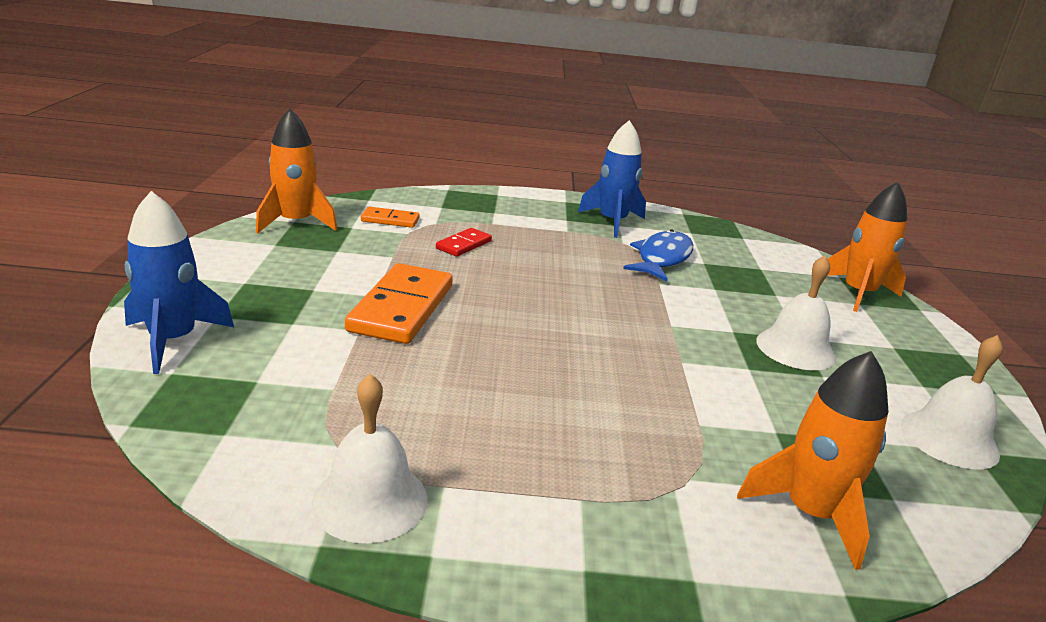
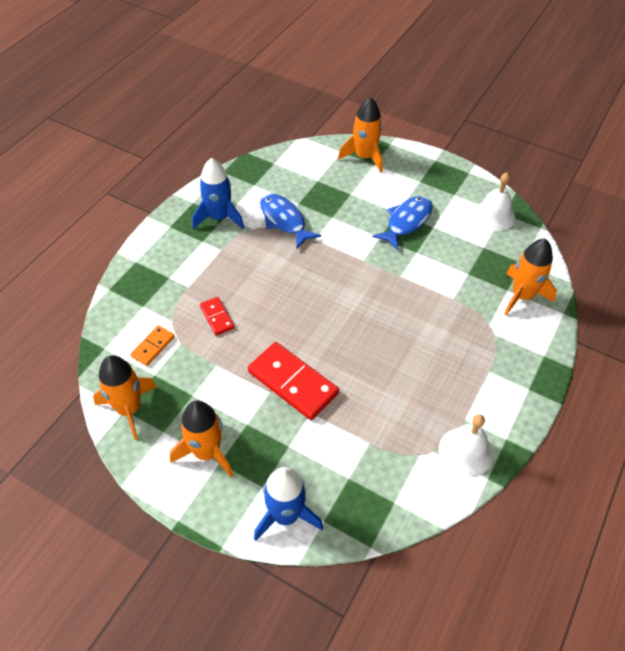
camera: 60 degrees left, 25 degrees up
orange domino [345,263,453,344] -> red domino [248,342,339,420]
white bell [756,256,836,370] -> blue fish [372,196,433,251]
none -> orange rocket [170,401,233,477]

